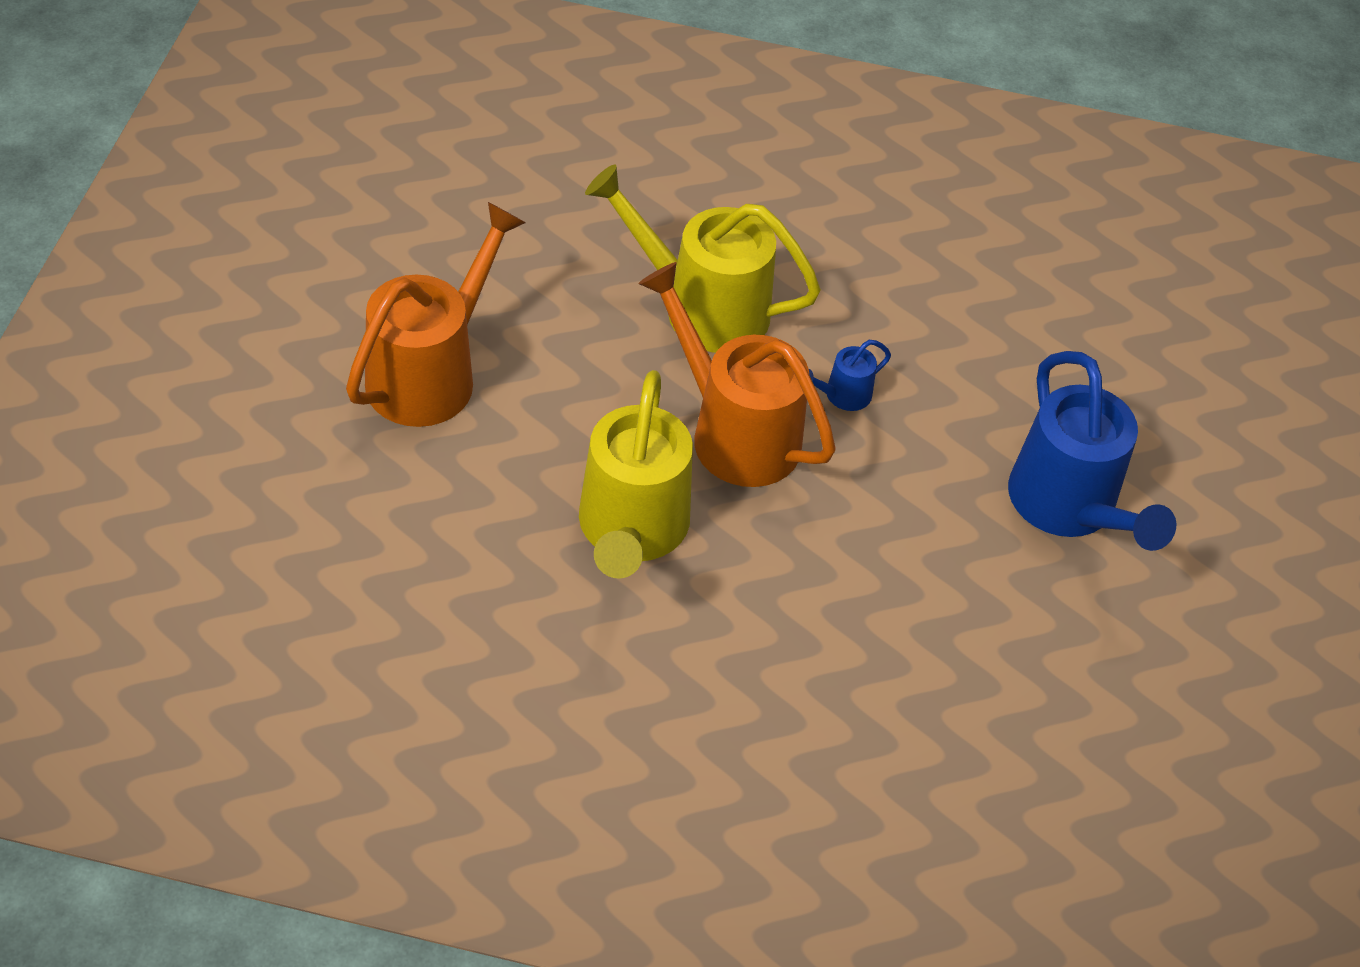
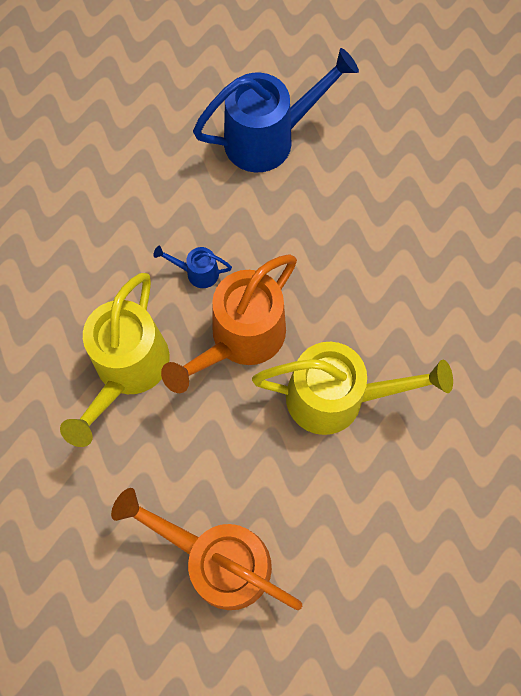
camera: 90 degrees left, 20 degrees up
blue watering can [808,340,891,411] -> blue watering can turned 135 degrees clockwise [154,246,232,288]

